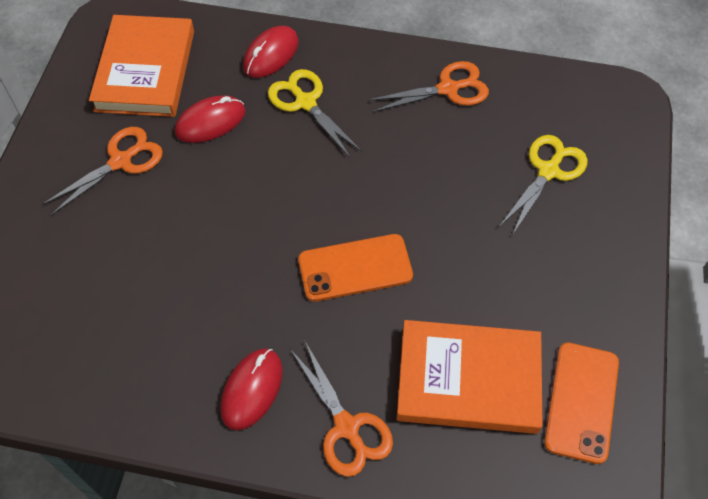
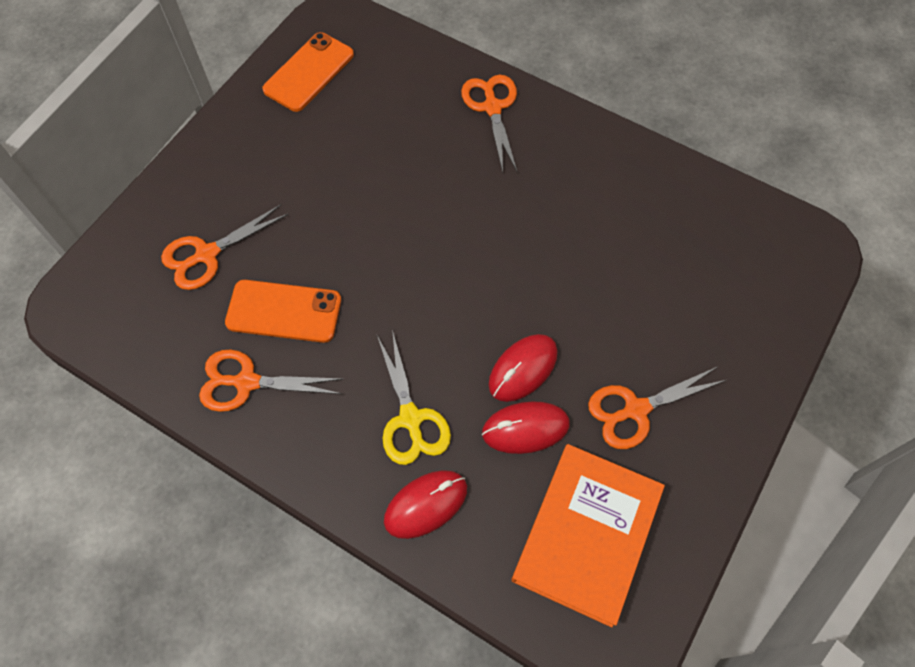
camera: 160 degrees left, 5 degrees up
red mouse [220,348,283,430] -> red mouse moved to [489,334,557,402]
orange phone [298,234,413,302] -> orange phone moved to [225,280,341,343]
orange book [396,320,543,434] -> none
yellow scissors [499,135,587,234] -> orange scissors [161,204,288,290]

